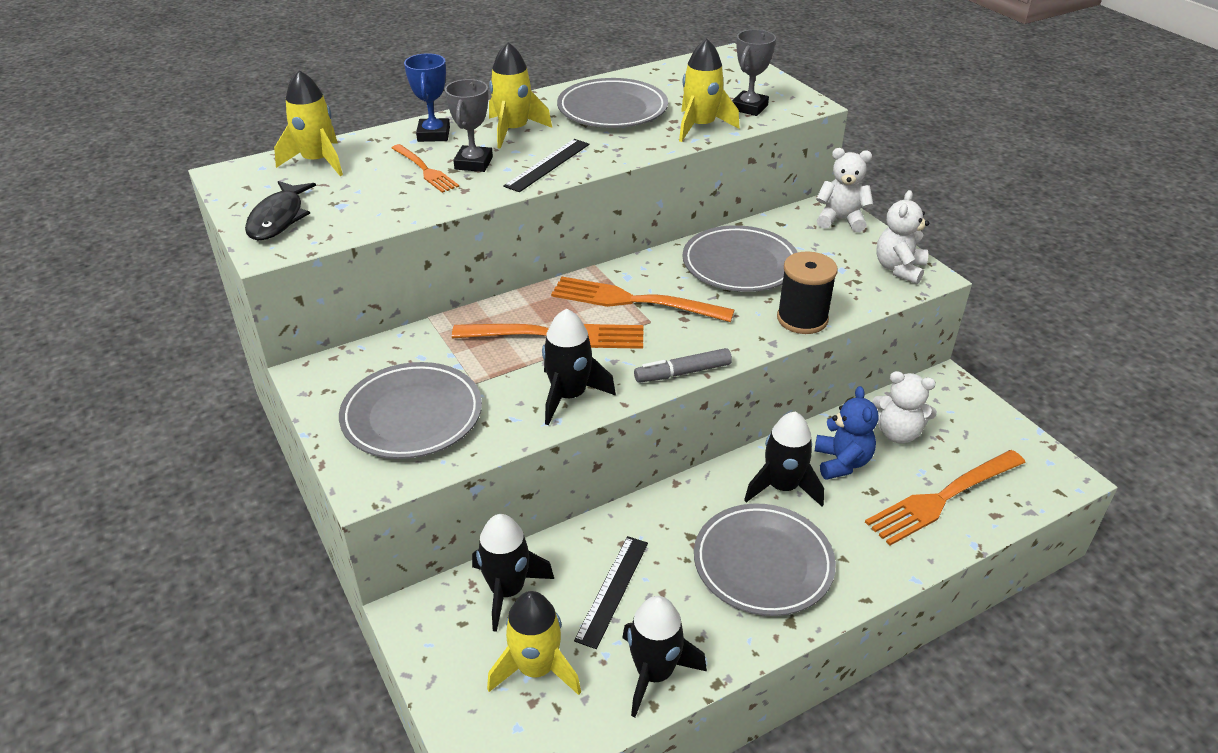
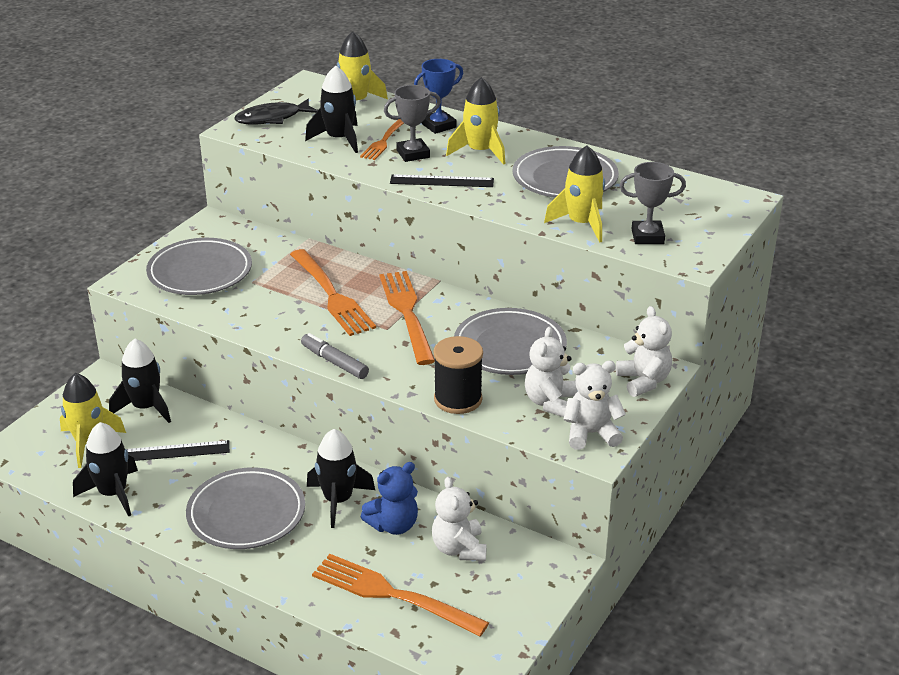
camera: 60 degrees right, 5 degrees down
black rocket [542,309,616,425] -> black rocket moved to [305,66,358,153]
none -> white teddy bear [525,326,577,417]

